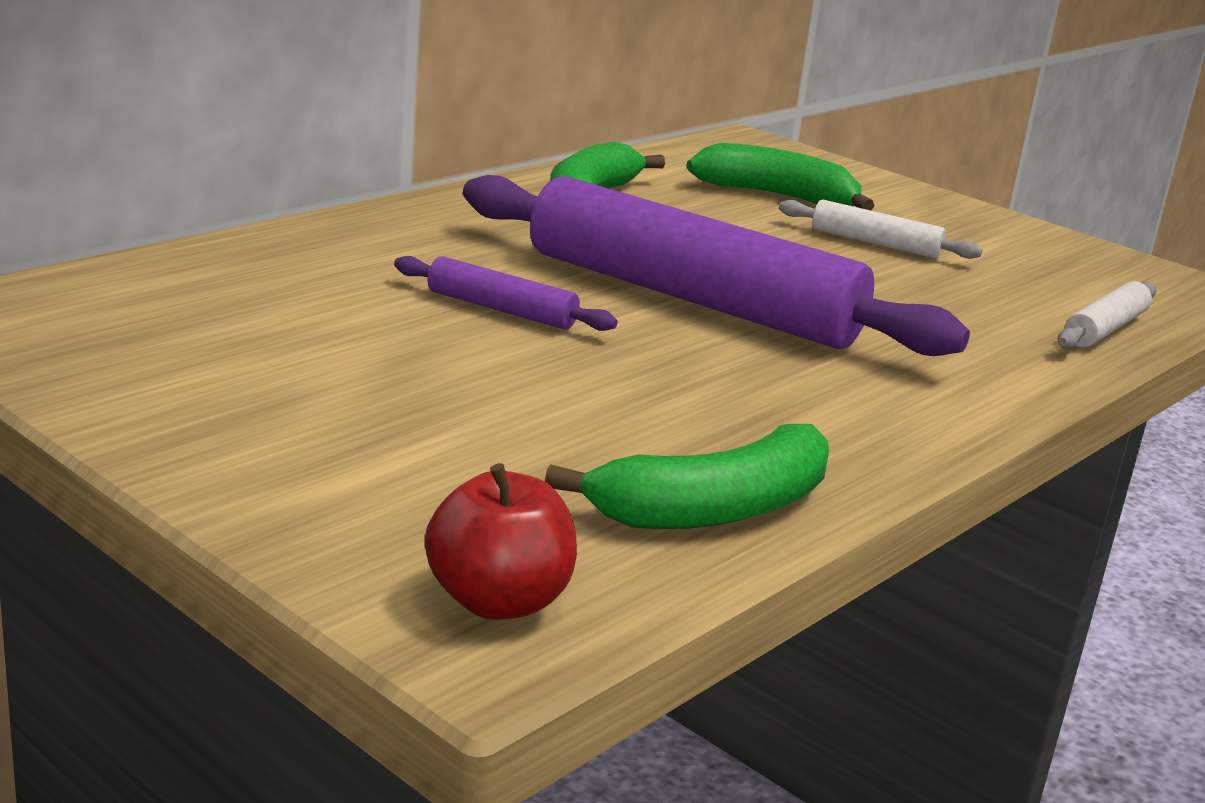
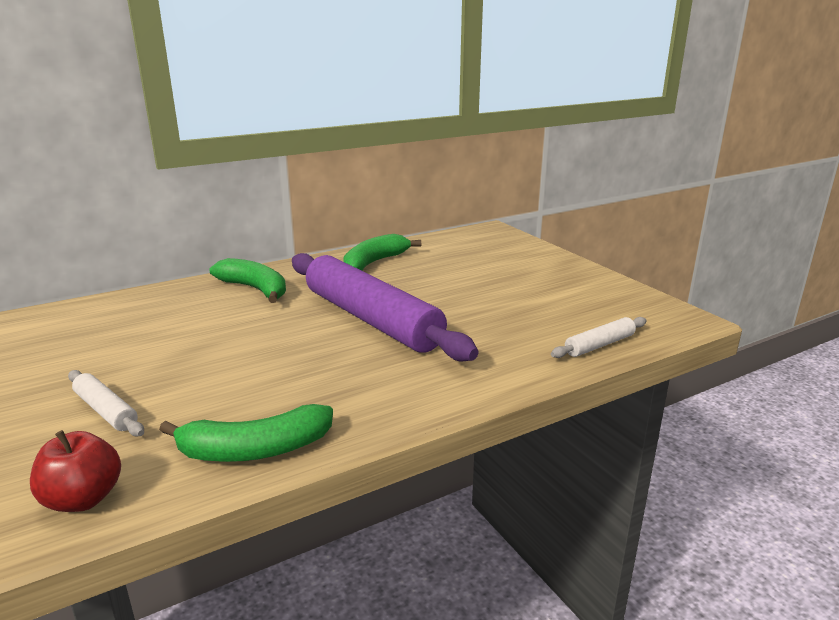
camera: 20 degrees right, 0 degrees up
purple rolling pin [394,256,618,331] -> none
green banana [687,143,874,210] -> green banana moved to [210,258,286,303]
white rolling pin [779,200,982,259] -> white rolling pin moved to [68,370,144,437]

